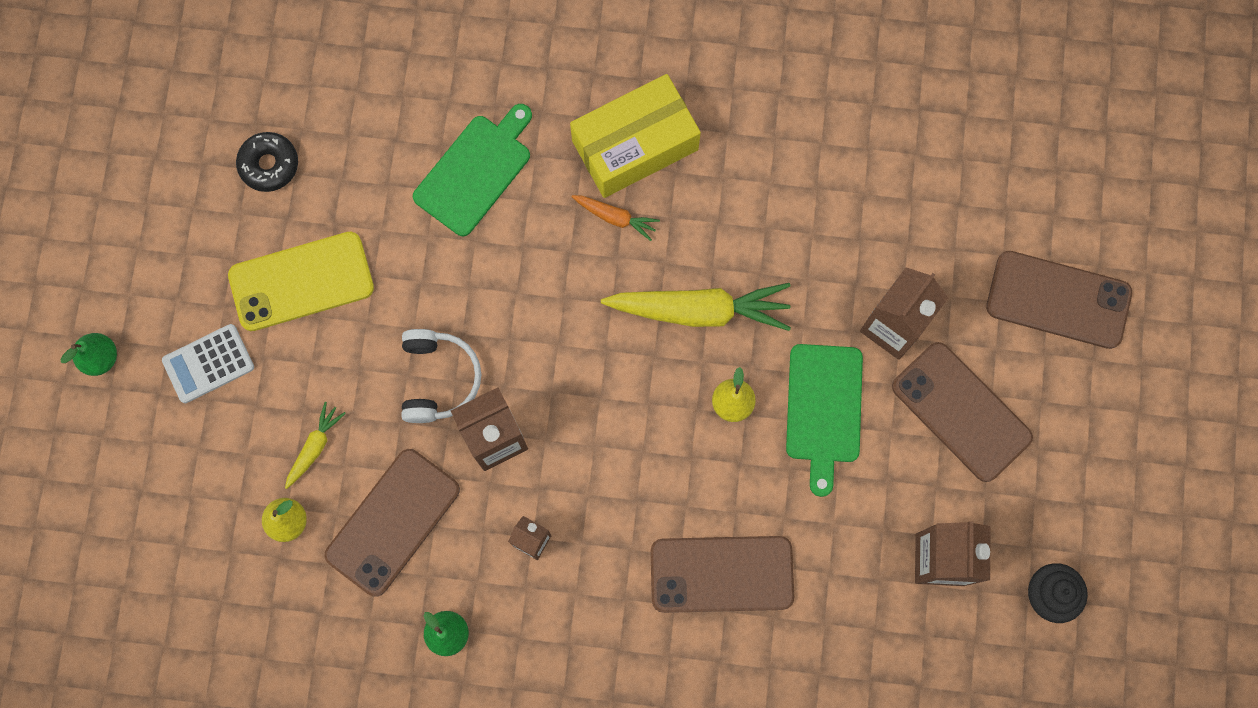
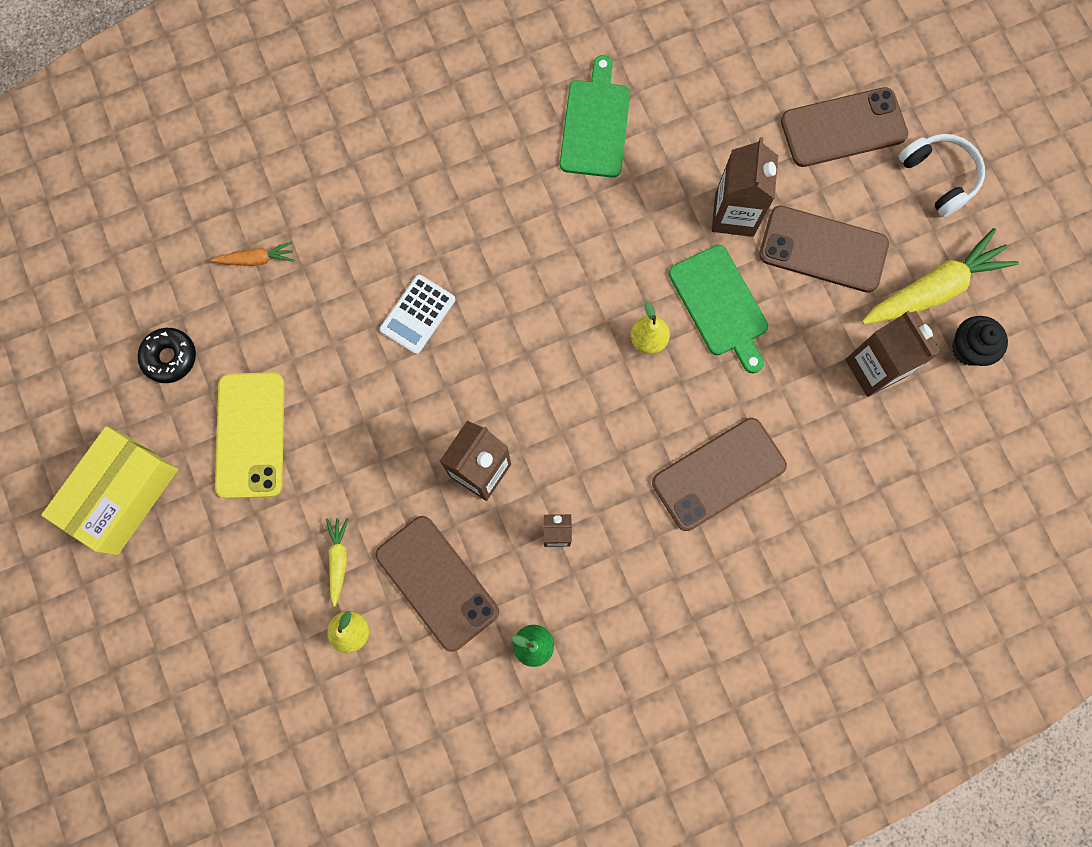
camera: 30 degrees left, 0 degrees up
green pear [61,333,117,376] -> none
white calculator [162,324,254,403] -> white calculator moved to [380,275,455,354]
yellow phone [228,232,374,331] -> yellow phone turned 45 degrees counterclockwise [215,372,284,499]
brown phone [325,449,460,597] -> brown phone turned 45 degrees counterclockwise [375,516,499,652]
white headphones [401,329,481,423] -> white headphones moved to [899,134,985,217]
green cutting board [413,104,532,236] -> green cutting board moved to [560,55,630,178]
yellow box [570,74,701,198] -> yellow box moved to [41,426,178,555]
orange carrot [572,195,660,241] -> orange carrot moved to [211,242,294,266]
yellow carrot [601,283,791,331] -> yellow carrot moved to [862,228,1019,324]

